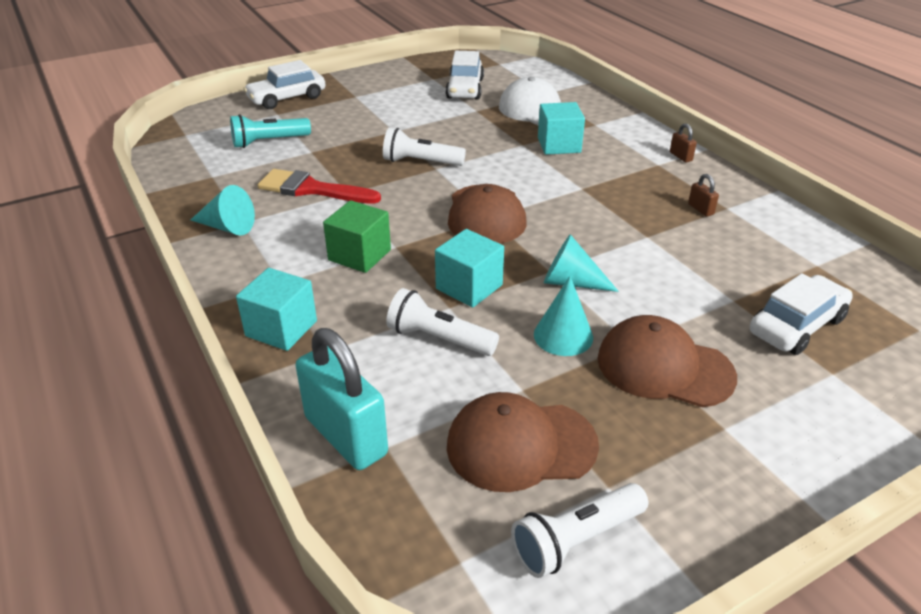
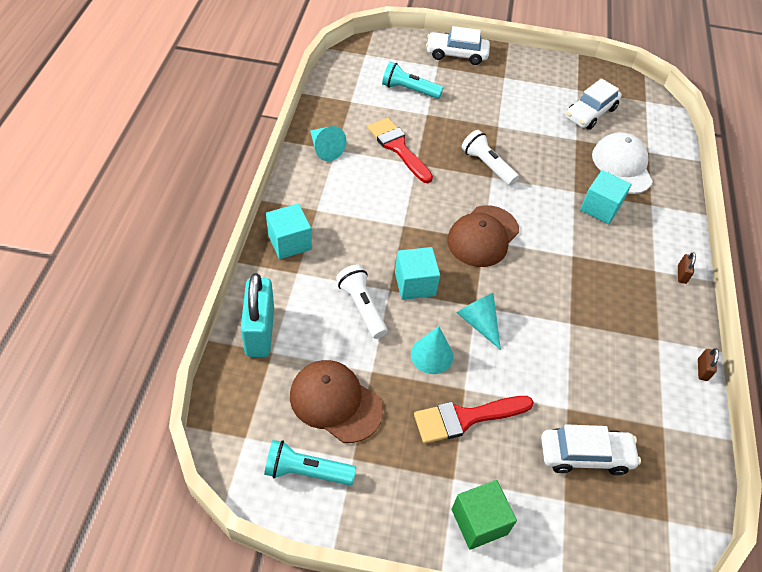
camera: 35 degrees right, 15 degrees up
green cube [323,200,391,273] -> green cube moved to [452,480,517,550]
white flashlight [511,483,648,578] -> turquoise flashlight [264,440,356,485]
brown cap [598,315,737,407] -> red brush [414,396,534,444]
brown padlock [688,174,719,217] -> brown padlock moved to [698,348,719,381]

